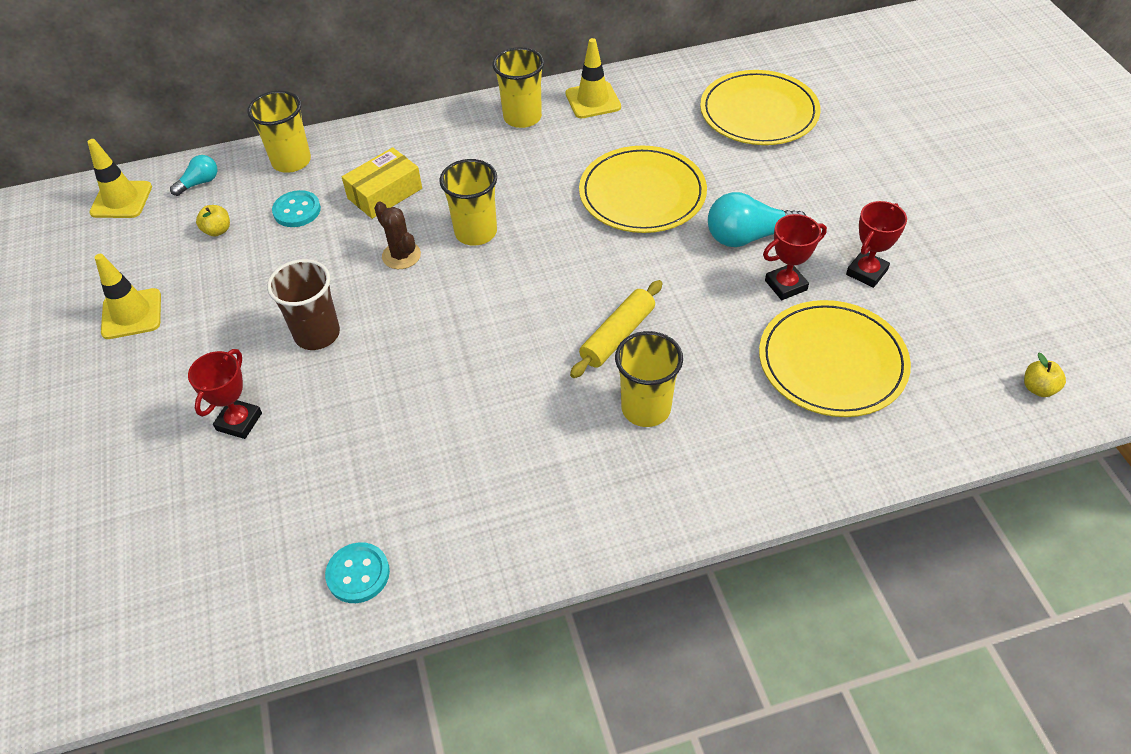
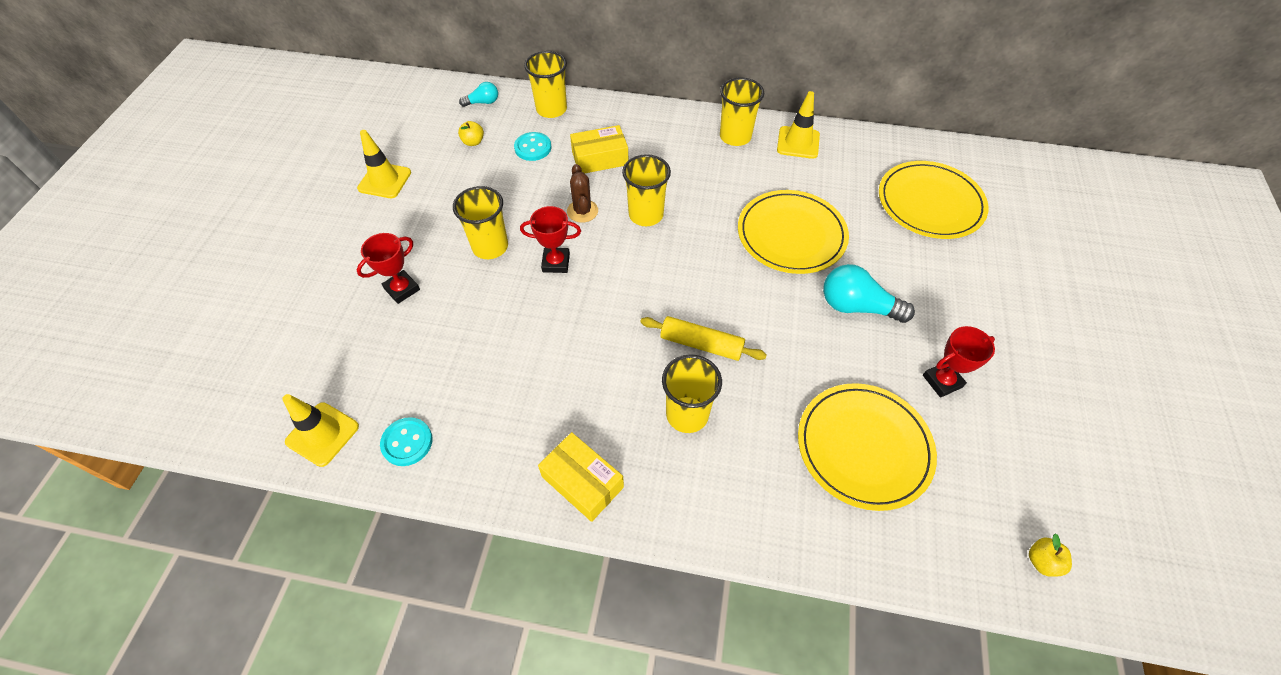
camera: 25 degrees right, 5 degrees up
yellow traffic cone [88,139,152,218] -> yellow traffic cone moved to [282,394,359,467]
brown cup [267,259,340,350] -> yellow cup [453,186,508,259]
yellow rolling pin [570,280,662,378] -> yellow rolling pin turned 45 degrees clockwise [640,316,767,361]
red trophy [763,214,827,300] -> red trophy moved to [520,206,581,273]
none -> yellow box [538,432,624,522]

